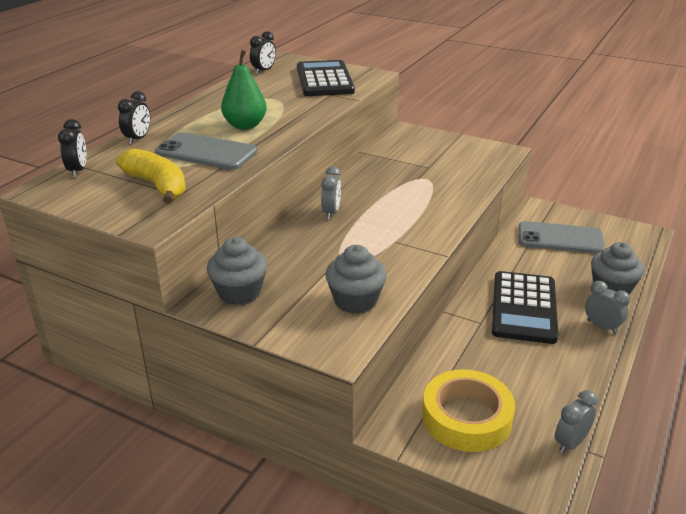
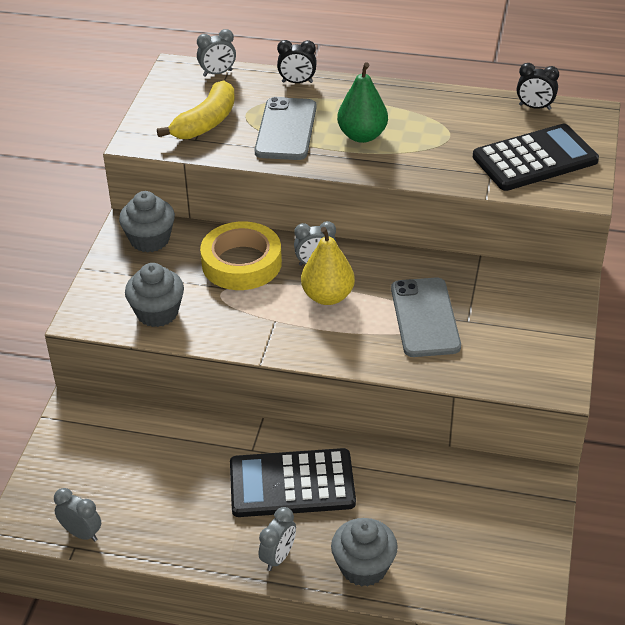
camera: 75 degrees right, 10 degrees up
black clock [58,119,87,177] -> grey clock [197,29,236,77]
yellow tape [422,369,515,452] -> yellow tape moved to [200,221,282,290]
grey phone [518,221,605,253] -> grey phone moved to [391,278,461,357]
none -> yellow pear [301,227,355,305]

